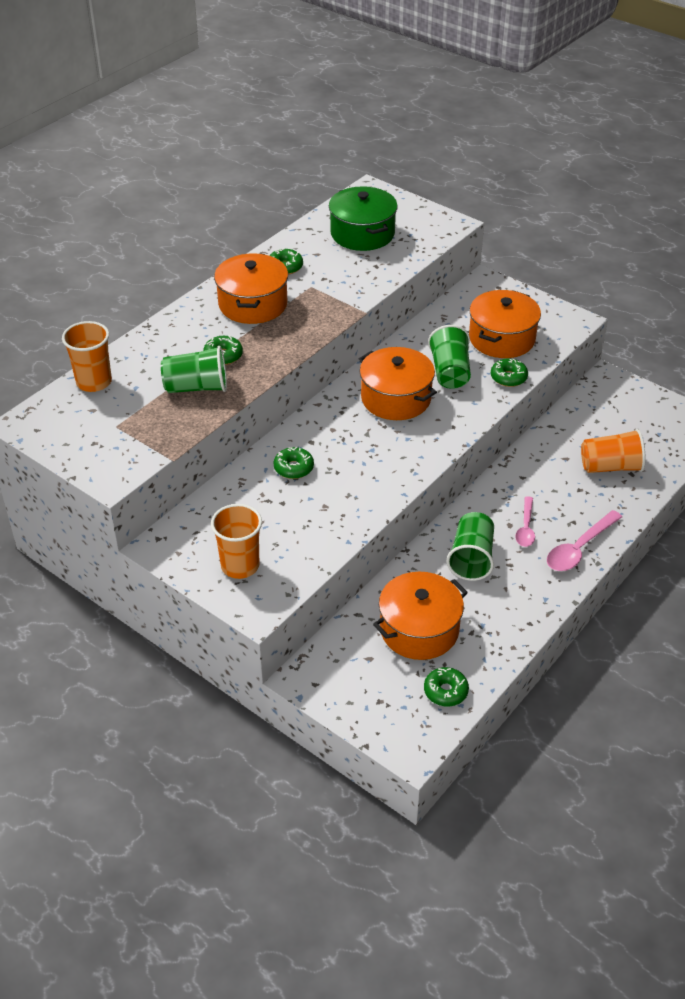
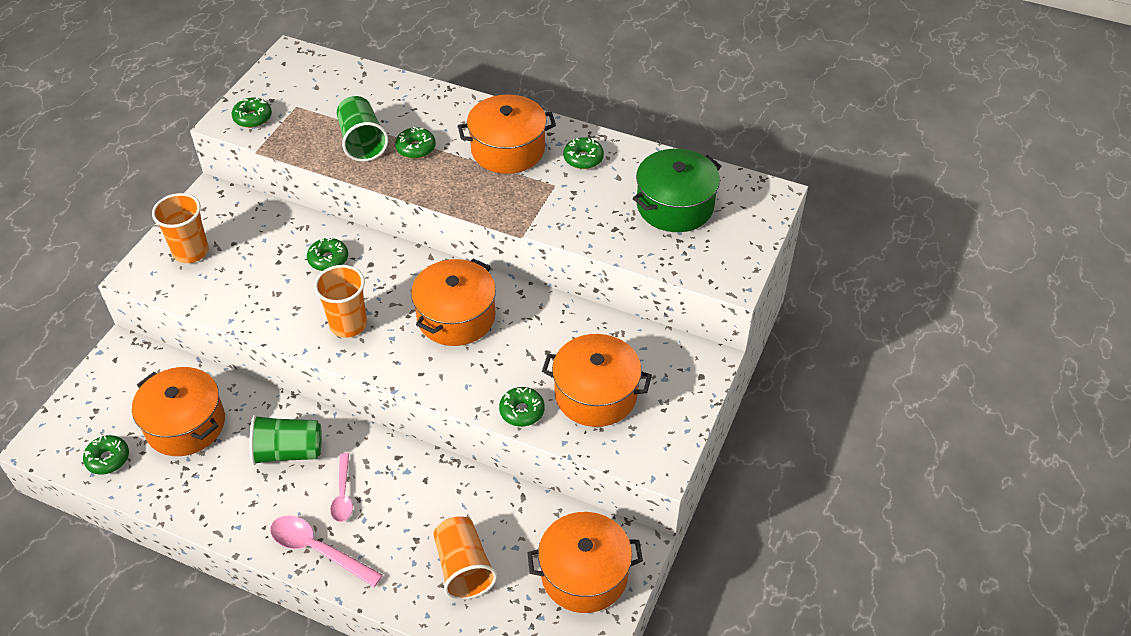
camera: 75 degrees right, 5 degrees up
orange cup [62,321,112,392] -> orange cup moved to [314,265,367,338]
green cup [428,325,471,389] -> none
pink spoon [515,496,535,547] -> pink spoon turned 90 degrees counterclockwise [330,453,353,522]
none -> green donut [232,97,272,128]
none -> orange pot [527,512,643,613]

